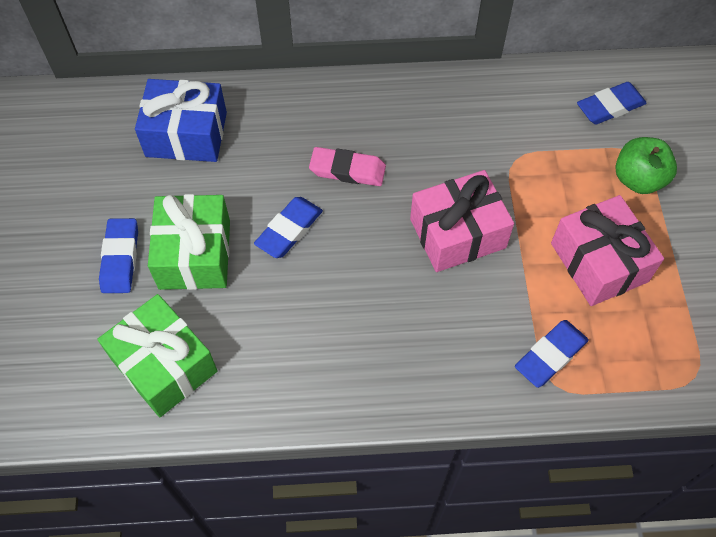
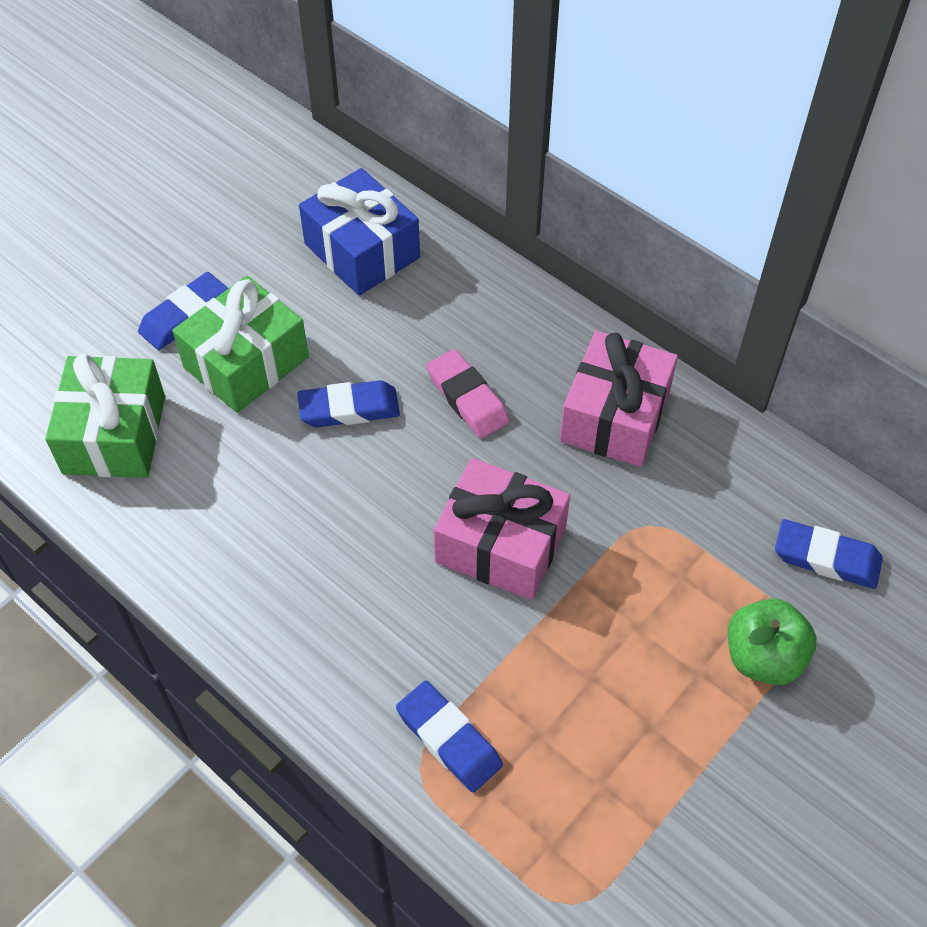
camera: 45 degrees right, 5 degrees down
blue eraser [515,320,588,388] -> blue eraser turned 45 degrees clockwise [396,681,503,792]
pink gift [551,195,664,306] -> pink gift moved to [560,331,678,467]

